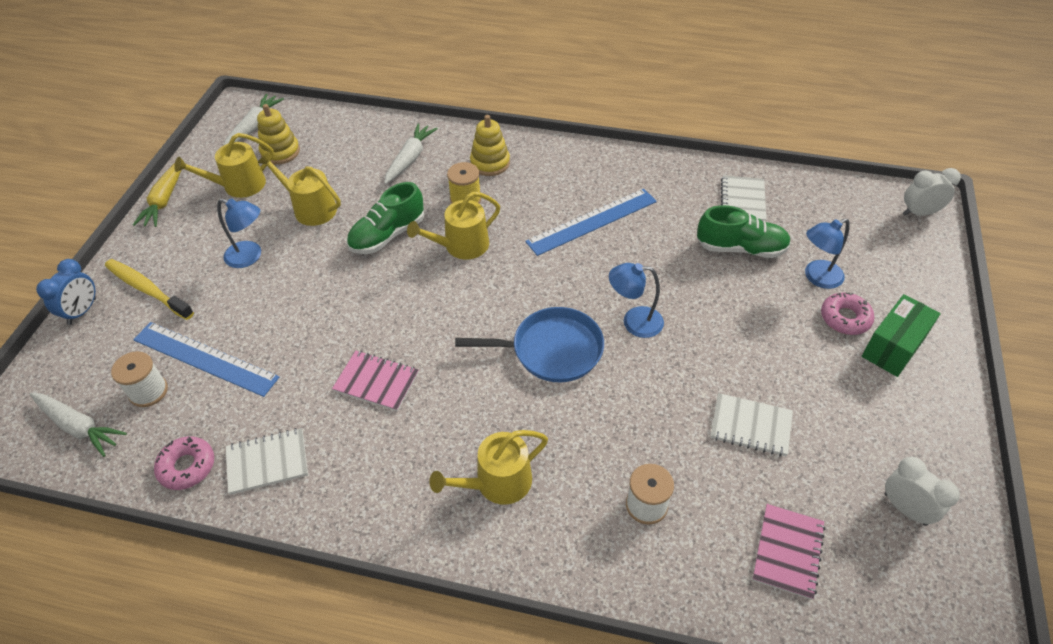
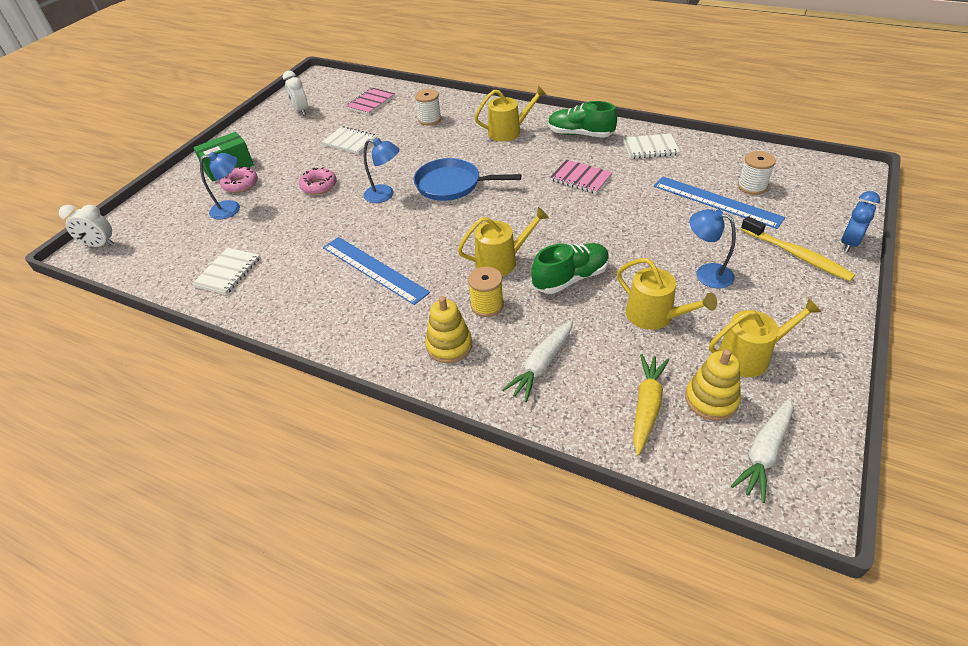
camera: 165 degrees left, 5 degrees down
white carrot [30,393,127,457] -> none
yellow carrot [133,163,181,227] -> yellow carrot moved to [633,354,669,456]
pink donut [154,436,214,490] -> pink donut moved to [299,167,337,195]
blue ruler [525,189,657,256] -> blue ruler turned 60 degrees clockwise [323,237,430,305]
green shoe [697,205,791,258] -> green shoe moved to [548,101,617,138]

